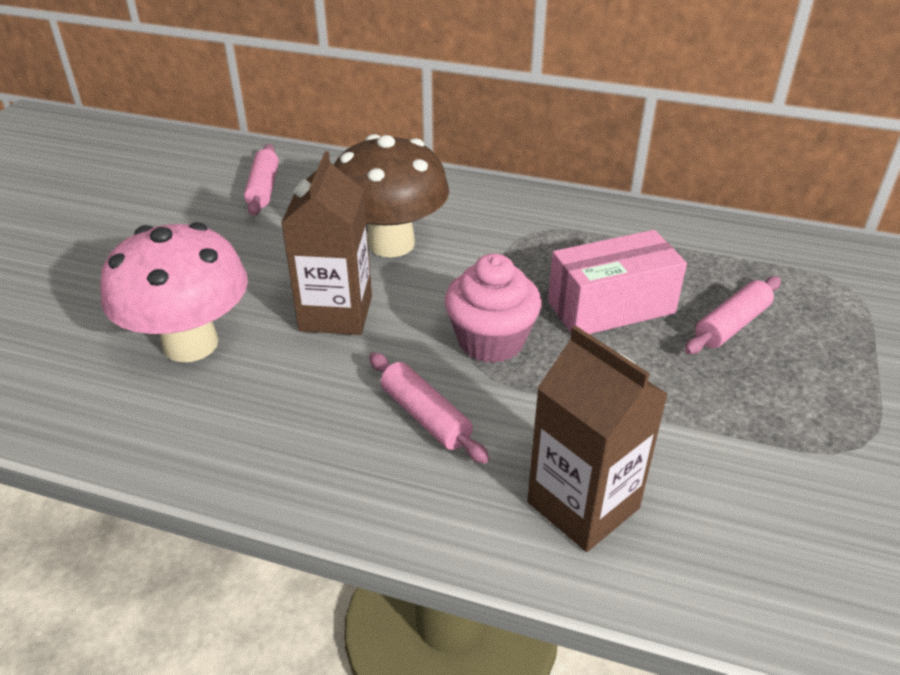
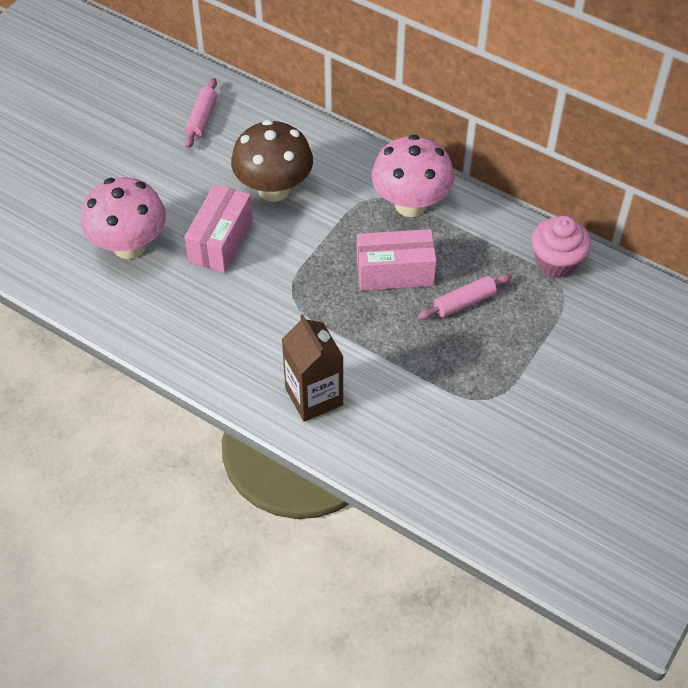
camera: 15 degrees right, 15 degrees up
brown carton [281,151,372,335] -> pink box [184,184,253,273]
pink rolling pin [369,353,489,464] -> none
pink cupcake [445,253,541,363] -> pink cupcake moved to [531,216,591,278]
none -> pink mushroom [372,135,454,217]

